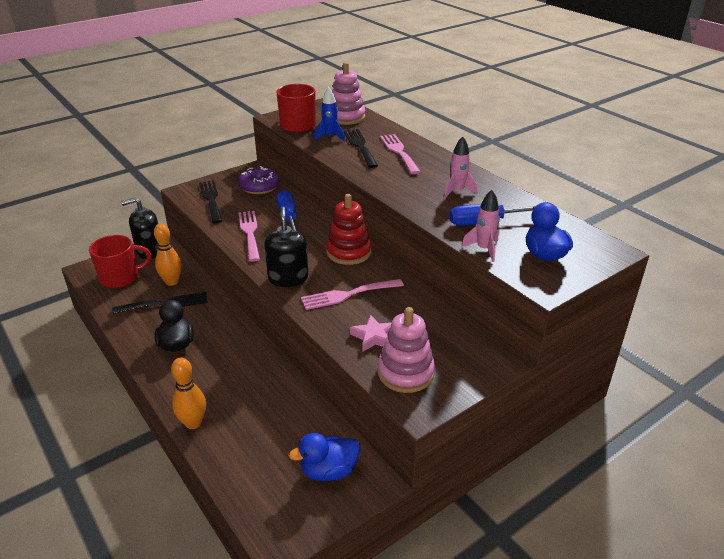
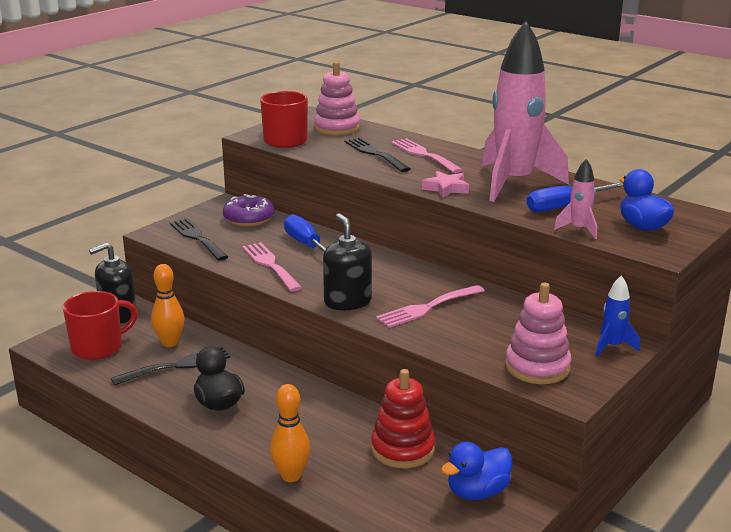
camera: 15 degrees left, 10 degrees down
blue rocket [314,87,345,141] -> blue rocket moved to [595,275,640,357]
red stacking toy [326,194,372,265] -> red stacking toy moved to [371,369,435,468]
pink star [350,314,391,351] -> pink star moved to [422,171,469,198]
pink rocket [444,136,477,198] -> pink rocket [482,21,569,202], size x2.38

